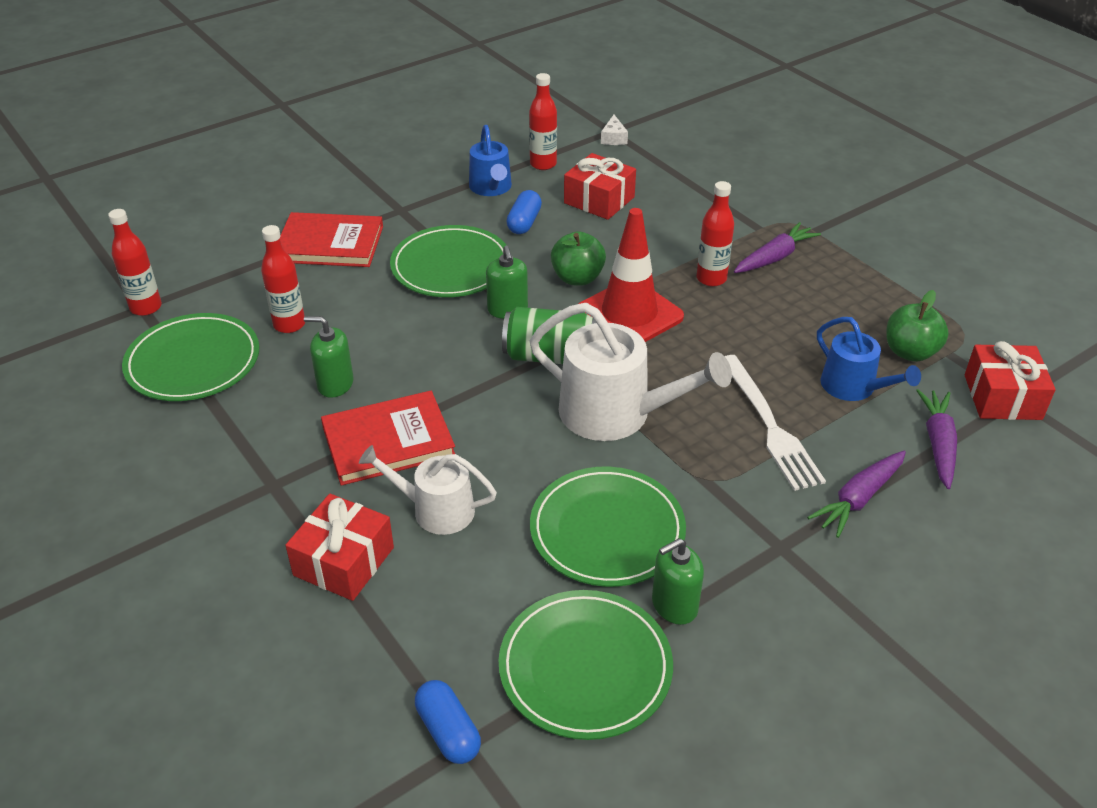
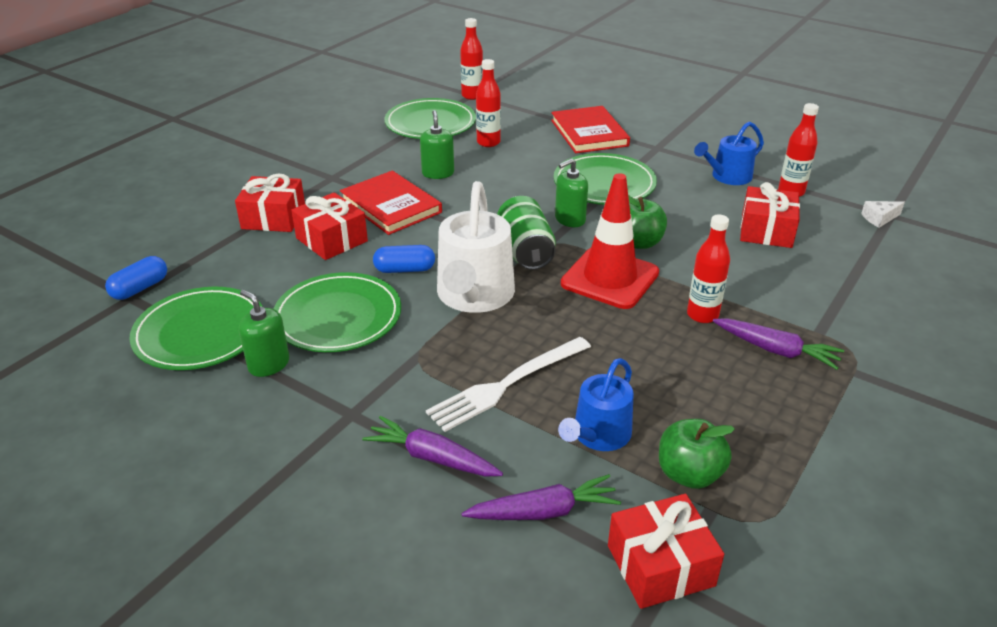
camera: 70 degrees right, 5 degrees down
white watering can [359,445,497,535] -> red gift [291,192,368,260]
blue capsule [506,190,542,234] -> blue capsule moved to [373,245,435,273]

